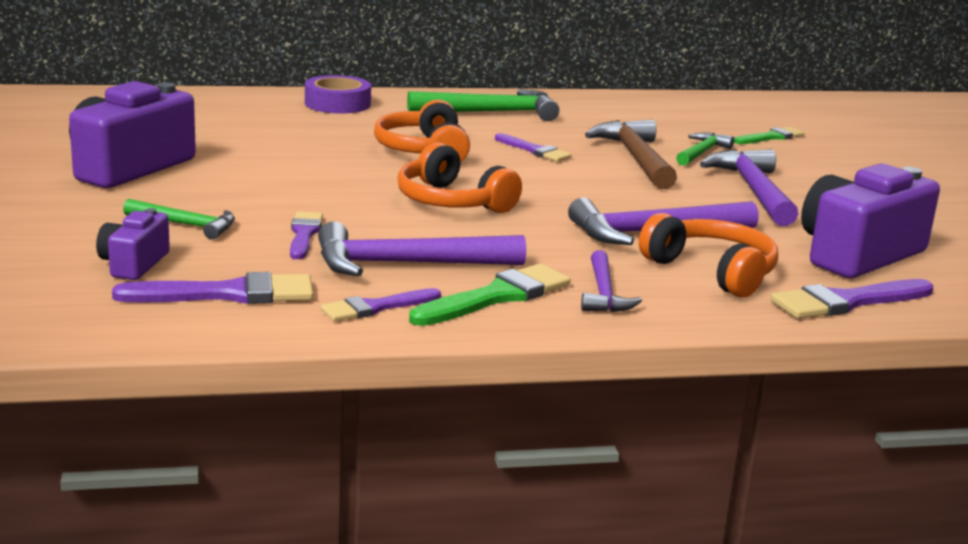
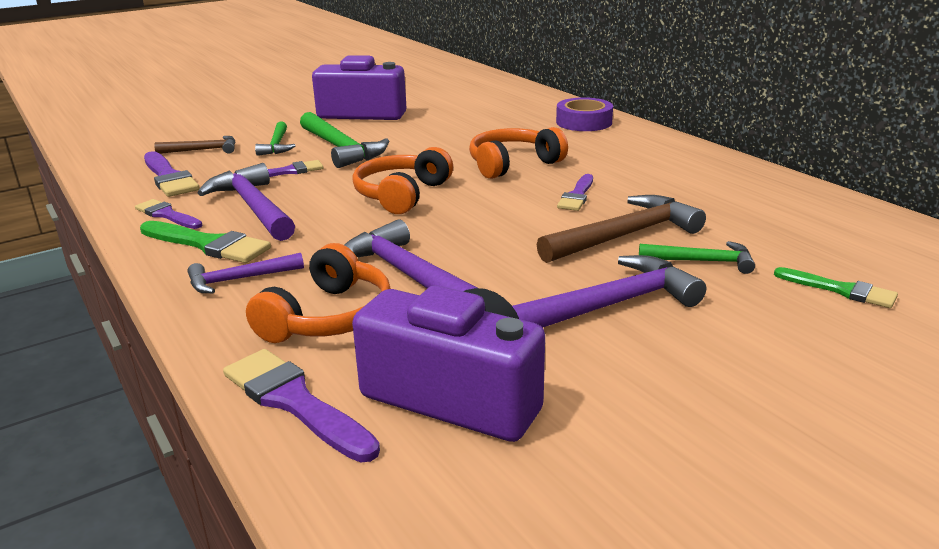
camera: 70 degrees right, 5 degrees up
purple camera [96,208,170,280] -> brown hammer [154,136,235,154]
green hammer [407,89,559,121] -> green hammer moved to [300,112,389,168]

